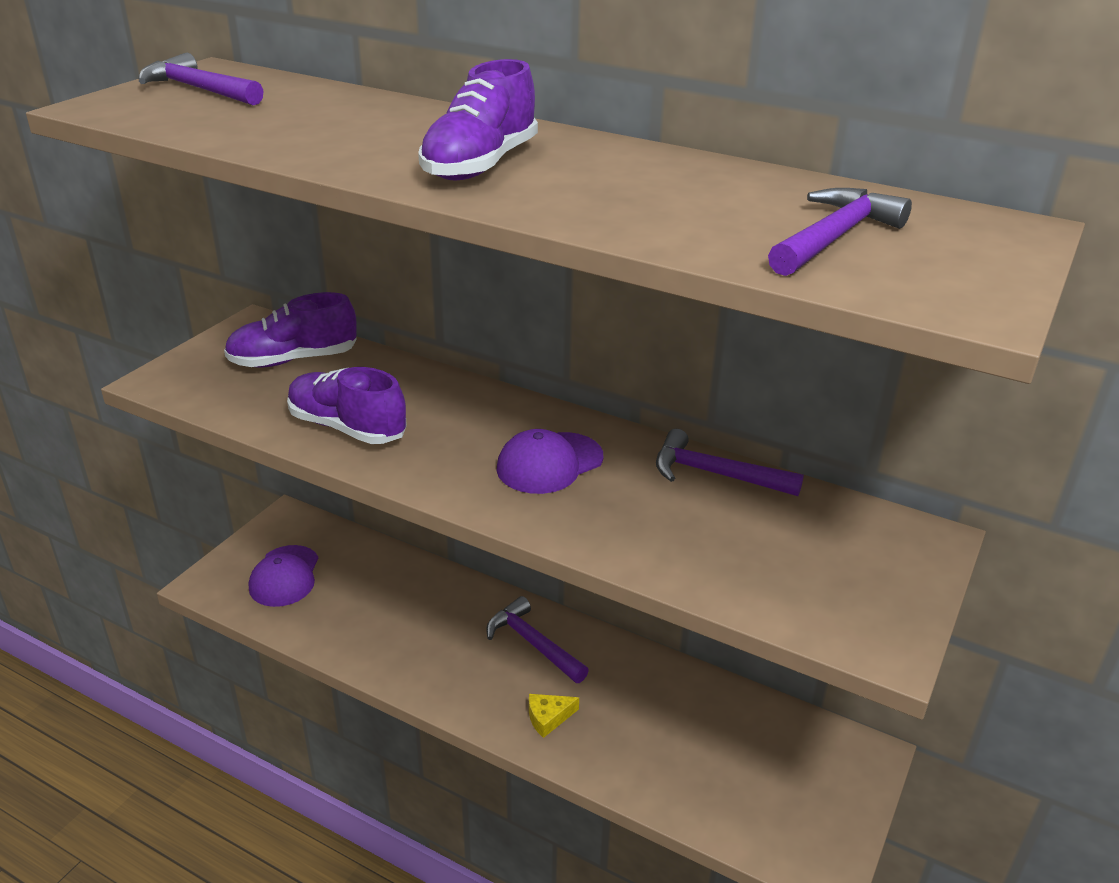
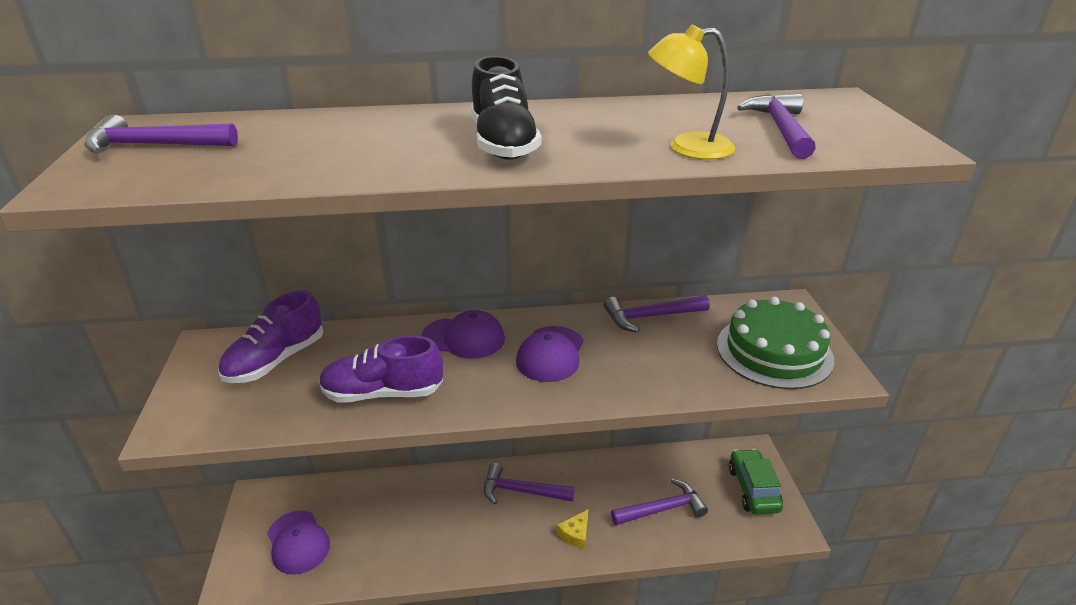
camera: 35 degrees left, 0 degrees up
purple shoe [418,59,538,180] -> black shoe [471,56,541,160]
none -> purple cap [421,310,505,359]
none -> purple hammer [611,479,708,525]
none -> yellow lamp [648,24,735,160]
none -> green cake [717,297,834,389]
none -> green car [729,449,783,514]

